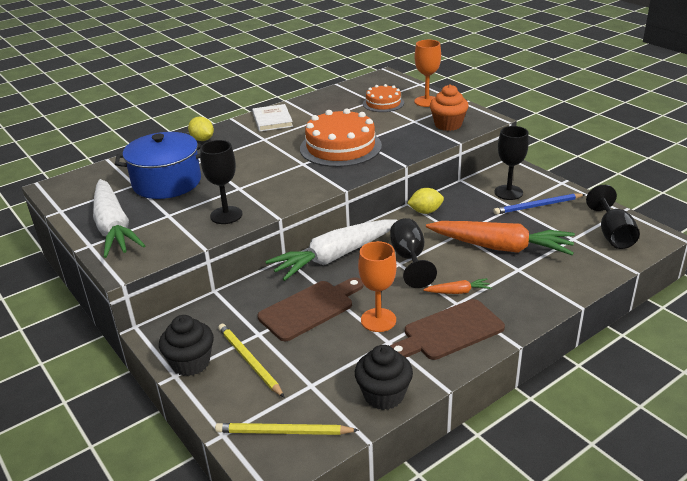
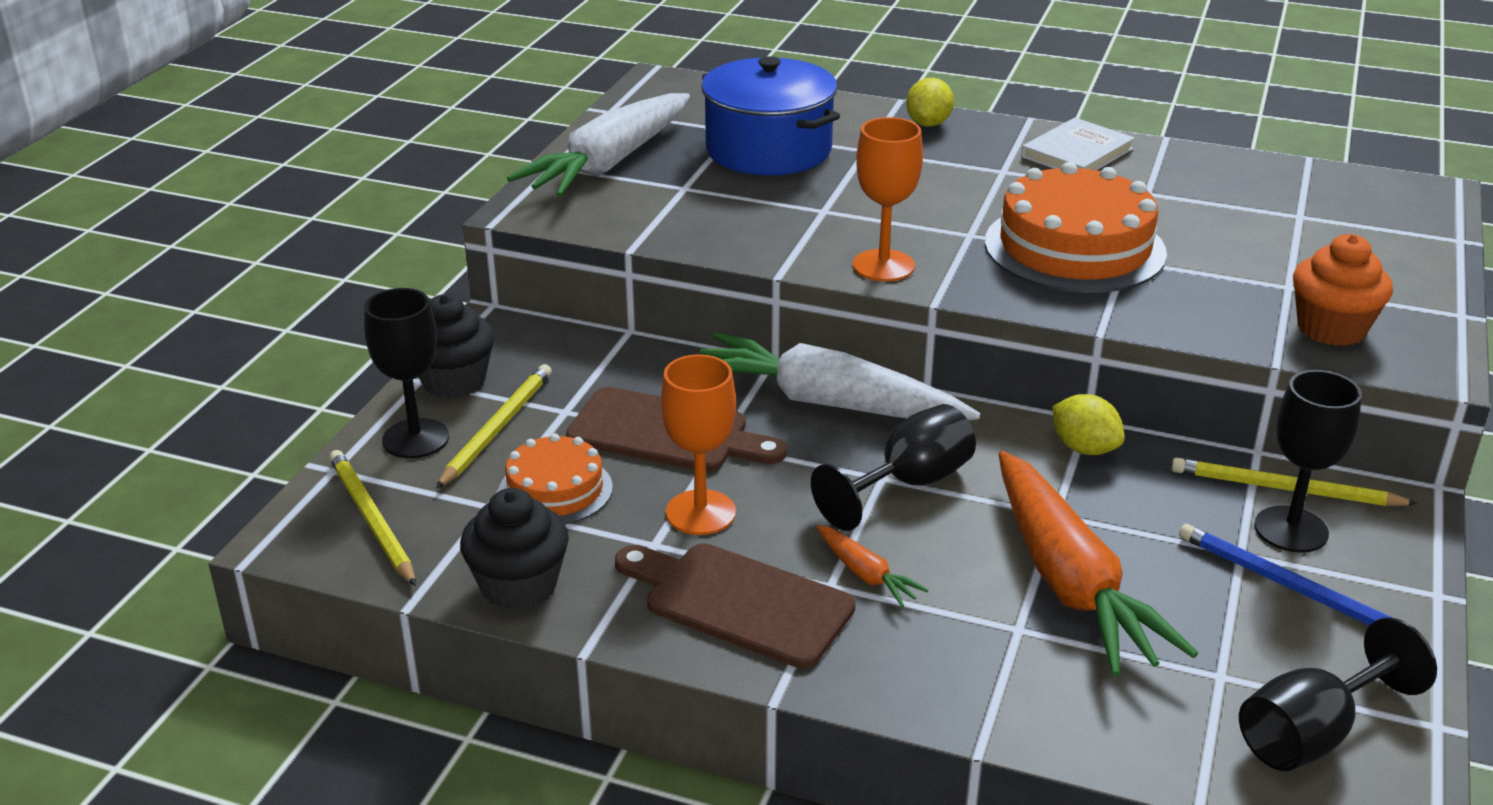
camera: 55 degrees right, 0 degrees up
black goblet [200,140,242,224] -> black goblet moved to [364,288,449,458]
orange cake [363,84,404,112] -> orange cake moved to [498,433,613,524]
orange goblet [414,40,441,107] -> orange goblet moved to [853,117,923,281]
none -> yellow pencil [1171,457,1418,506]

